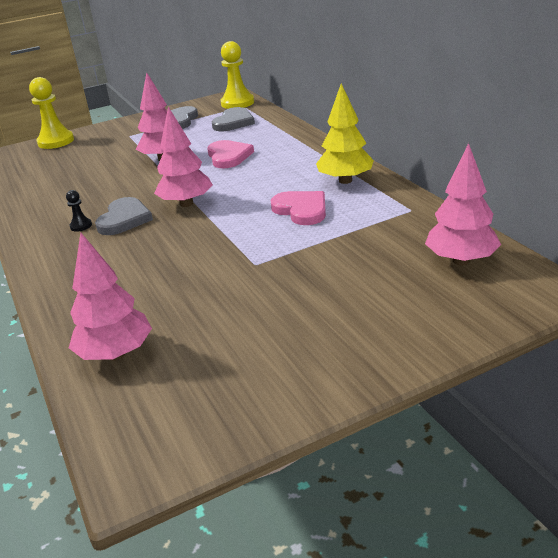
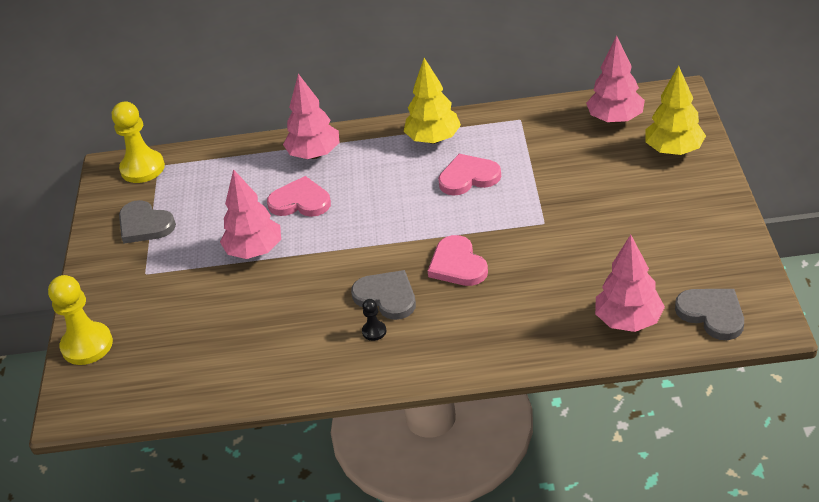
camera: 65 degrees left, 10 degrees up
pink tree [154,107,213,207] -> pink tree moved to [283,74,339,159]
grey heart [212,107,255,131] -> grey heart moved to [675,289,744,340]
none -> pink heart [428,235,488,286]
none -> yellow tree [645,65,706,155]

